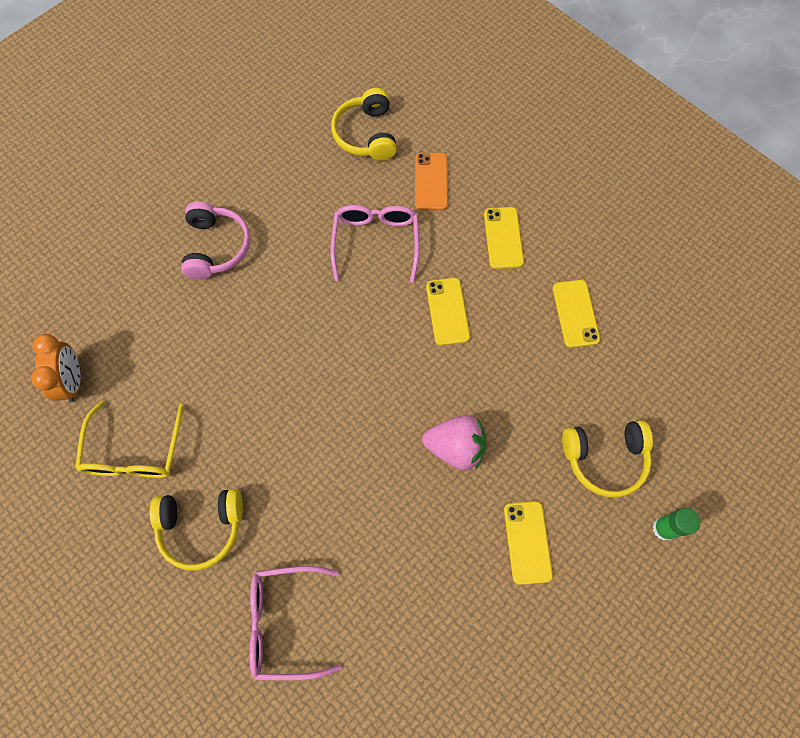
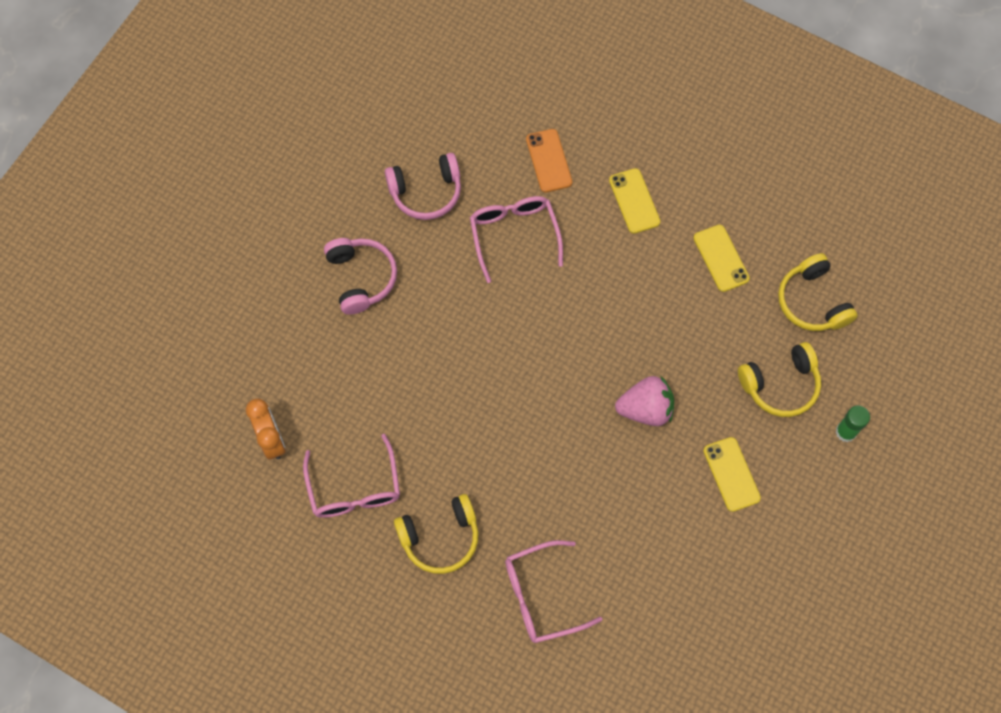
camera: 15 degrees left, 0 degrees up
yellow glasses [75,401,184,478] -> pink glasses [303,434,400,518]
yellow headphones [331,88,397,161] -> yellow headphones moved to [778,253,858,331]
yellow phone [426,278,470,346] -> none
none -> pink headphones [385,153,461,220]

